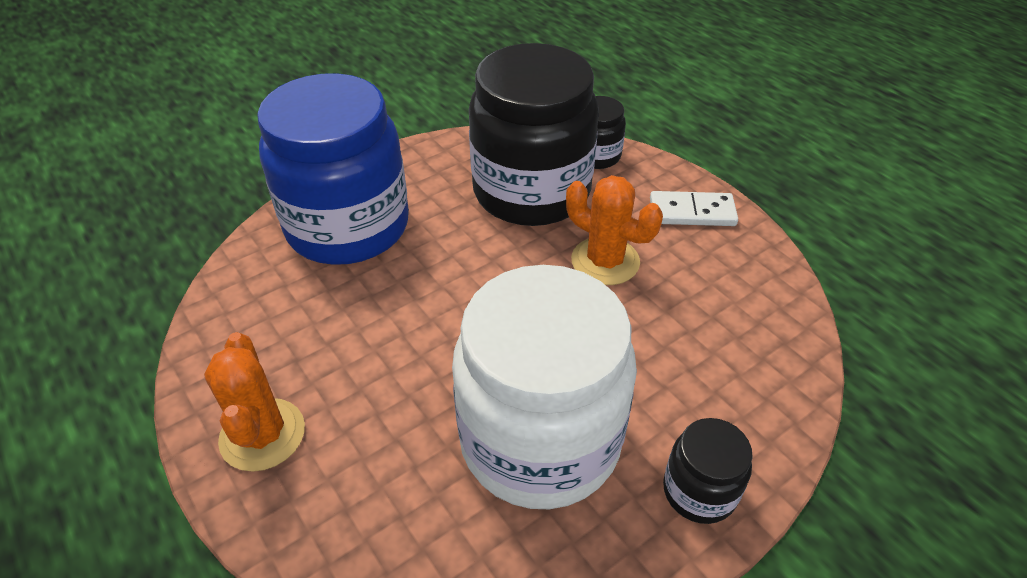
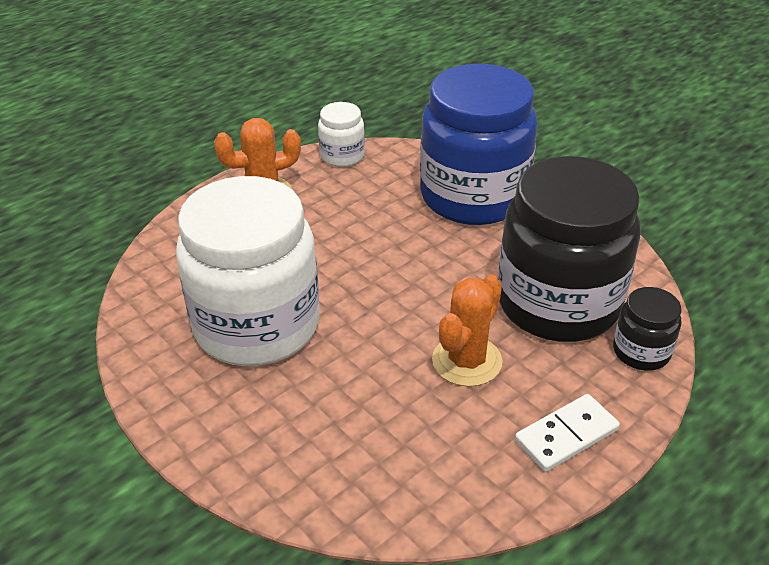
camera: 85 degrees right, 5 degrees down
white domino [650,191,738,226] -> white domino turned 60 degrees clockwise [515,394,620,472]
black jar [663,418,753,524] -> none
none -> white jar [318,102,365,167]

